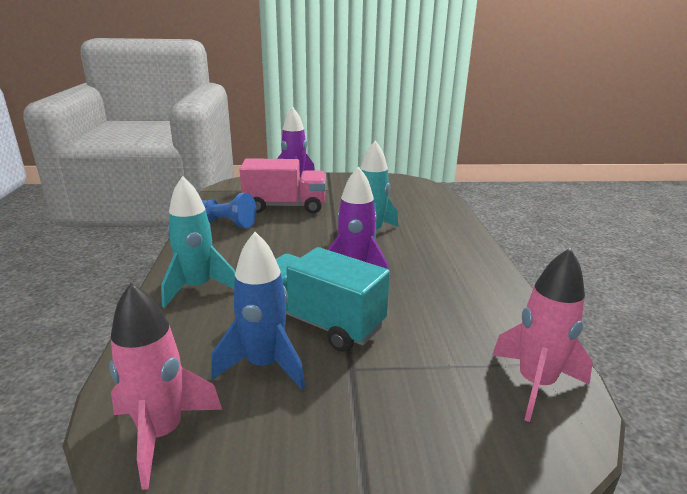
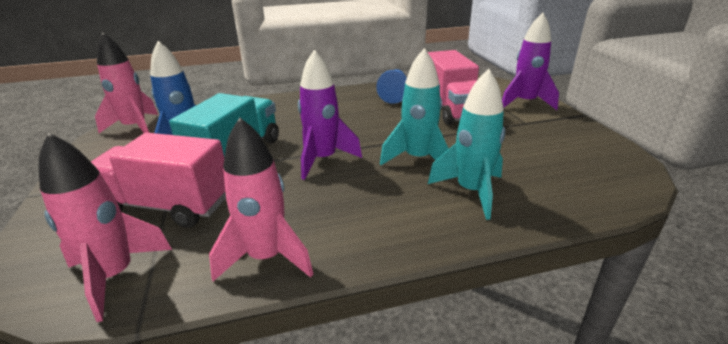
camera: 80 degrees right, 5 degrees up
turquoise rocket [161,176,235,308] -> turquoise rocket moved to [428,69,505,220]
none -> pink truck [91,133,226,228]
none -> pink rocket [209,117,313,281]

